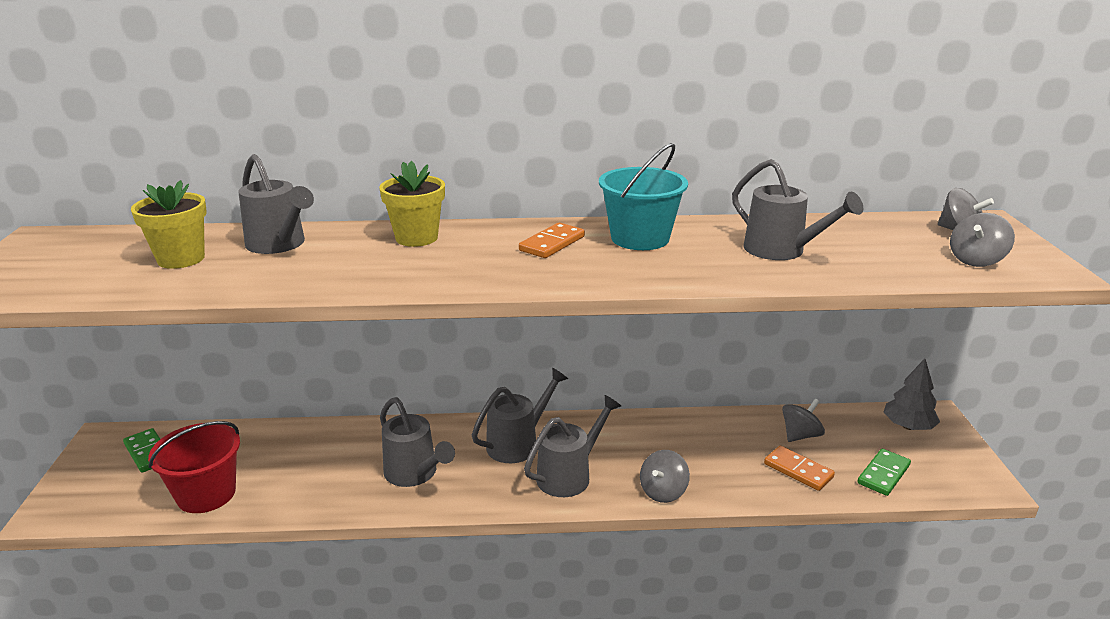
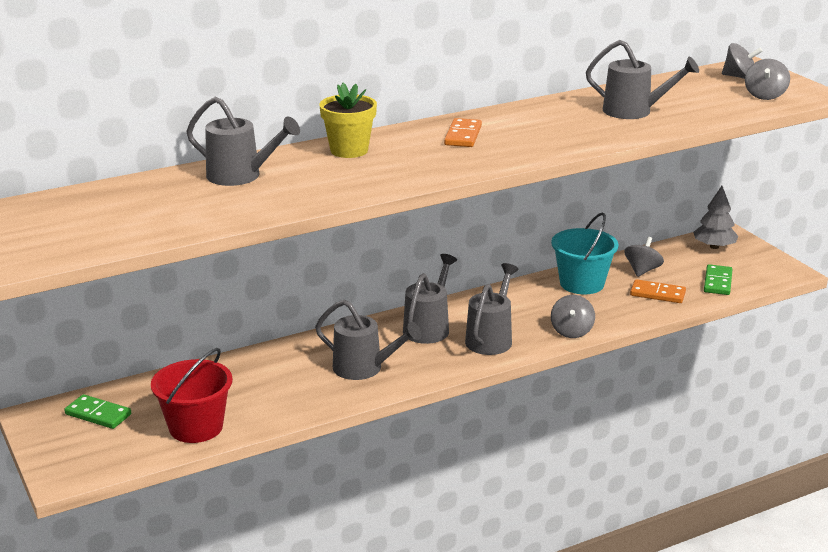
camera: 25 degrees left, 0 degrees up
yellow flower pot [131,180,207,269] -> none
turquoise bucket [599,143,688,250] -> turquoise bucket moved to [551,213,619,294]

